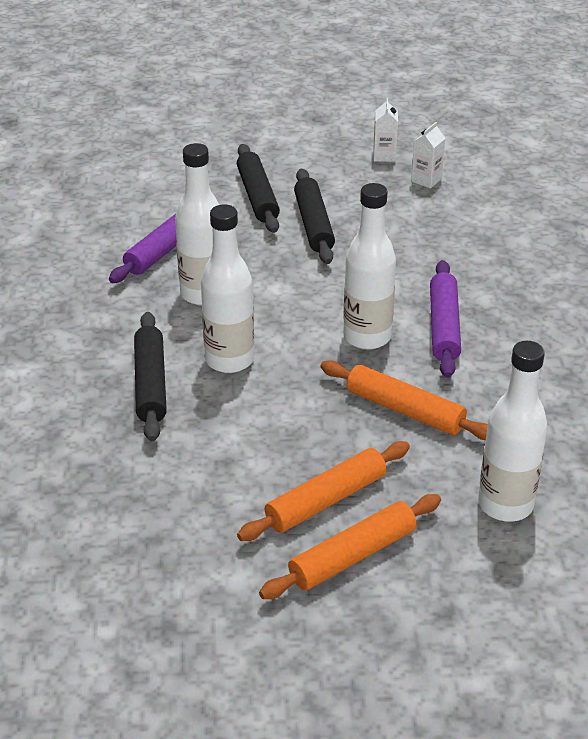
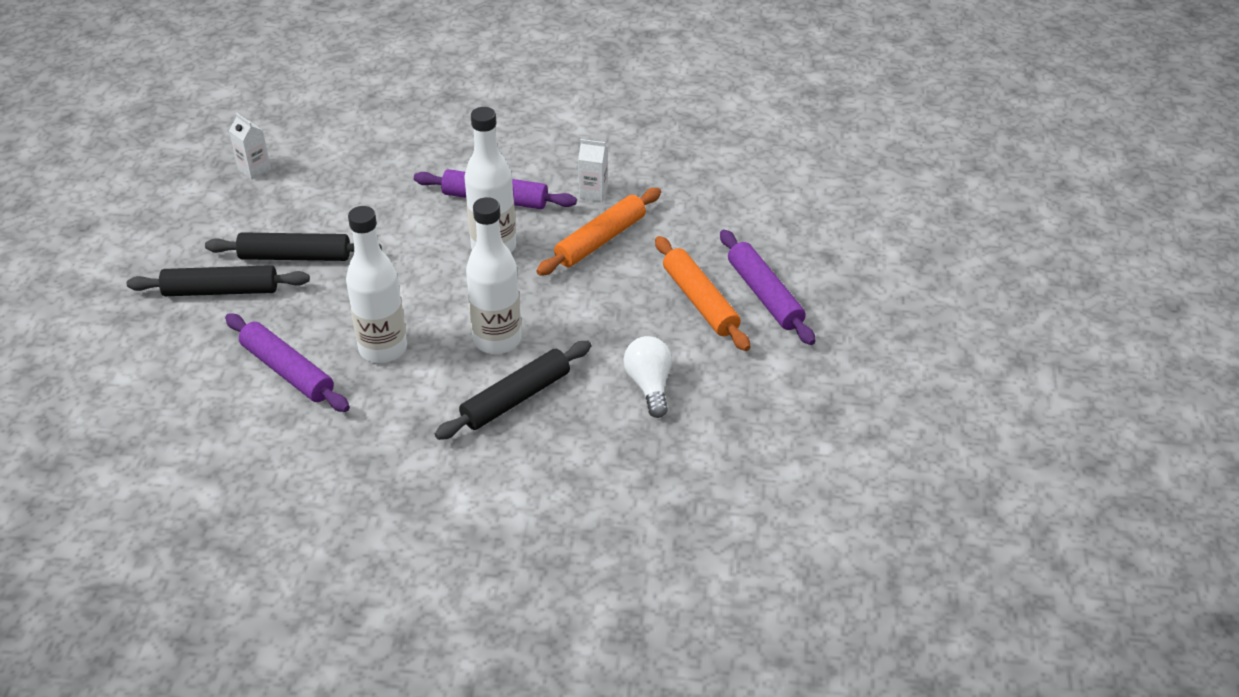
camera: 80 degrees left, 5 degrees up
black rolling pin [134,312,167,442] -> black rolling pin turned 45 degrees counterclockwise [435,341,591,440]
orange rolling pin [259,494,441,599] -> purple rolling pin [720,230,816,345]
white carton [373,98,398,162] -> white carton moved to [578,139,608,202]
white bottle [478,341,548,522] -> none
none -> white light bulb [623,336,672,418]

